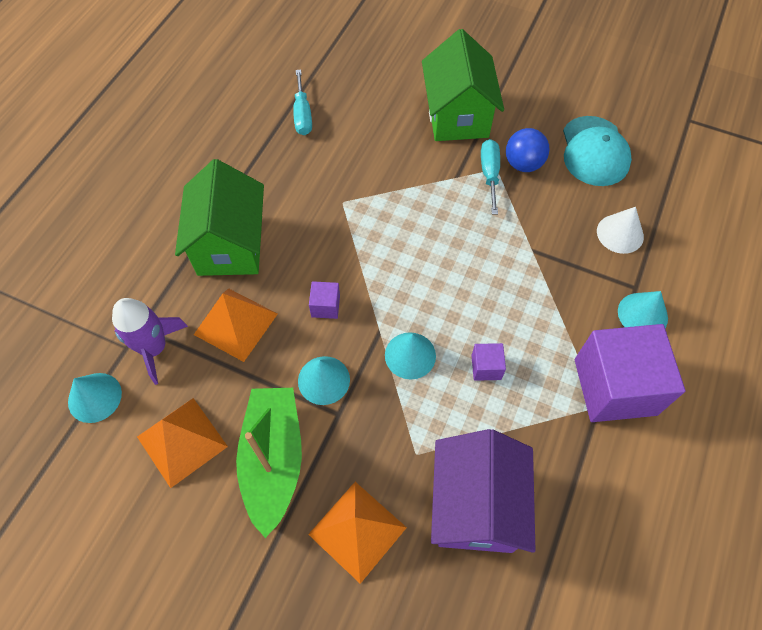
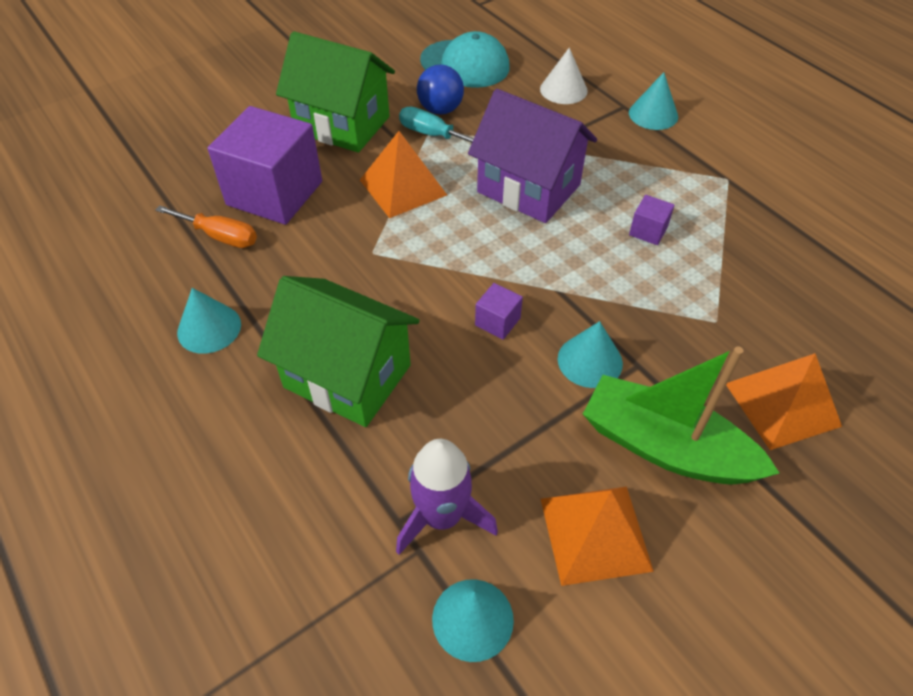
camera: 60 degrees left, 10 degrees down
orange pyramid [194,288,278,362] -> orange pyramid moved to [360,131,447,218]
turquoise screwdriver [293,70,312,135] -> orange screwdriver [155,206,257,248]
turquoise cone [385,332,436,380] -> turquoise cone moved to [177,288,241,354]
purple house [431,429,536,553] -> purple house moved to [468,89,597,223]
purple cube [575,324,685,422] -> purple cube moved to [207,106,322,225]

